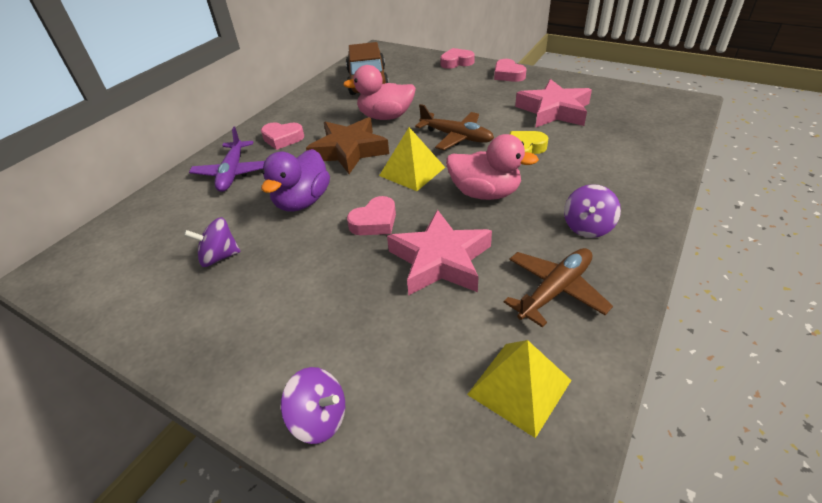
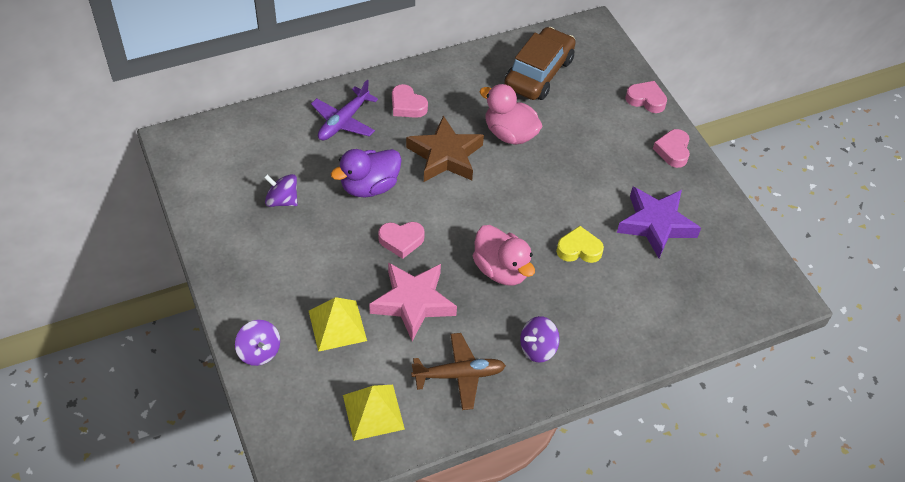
camera: 30 degrees right, 10 degrees up
yellow pyramid [379,127,445,191] -> yellow pyramid moved to [309,297,367,352]
brown plane [415,104,494,150] -> none
pink star [515,79,592,128] -> purple star [617,187,701,258]

